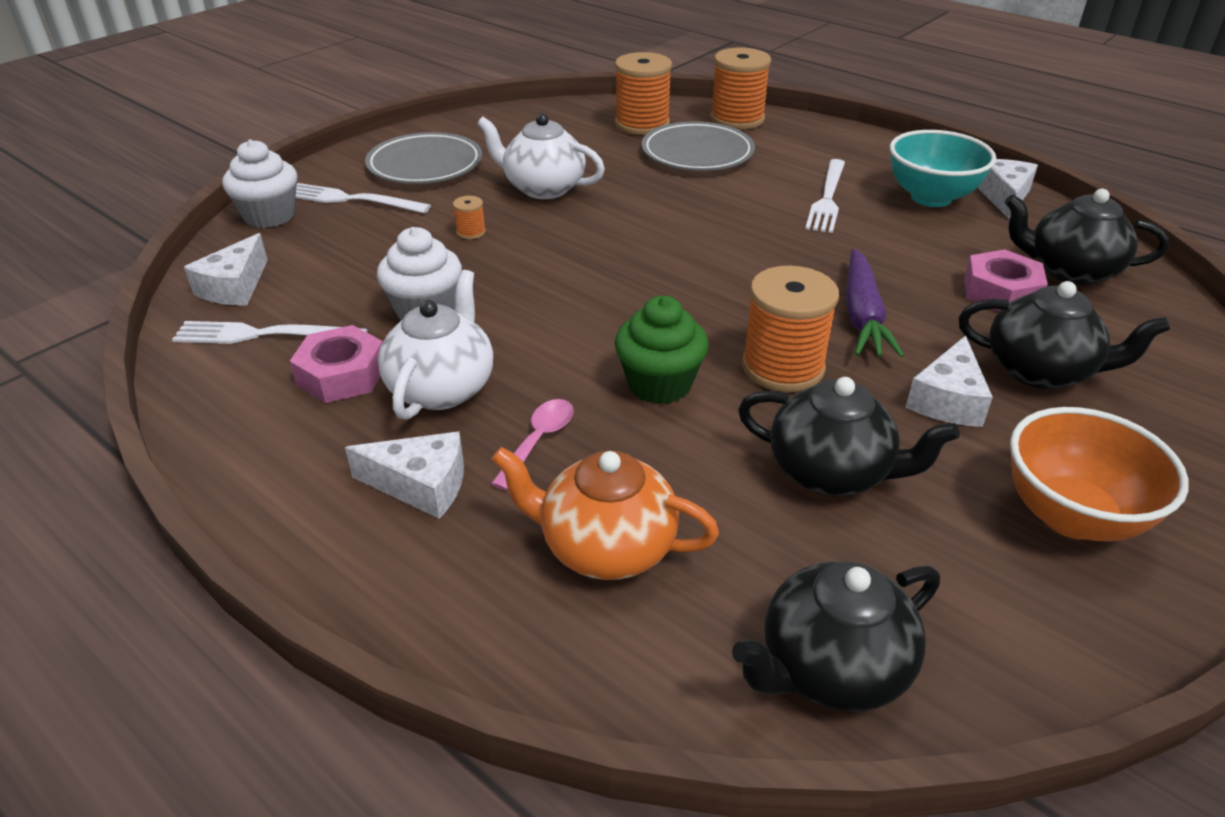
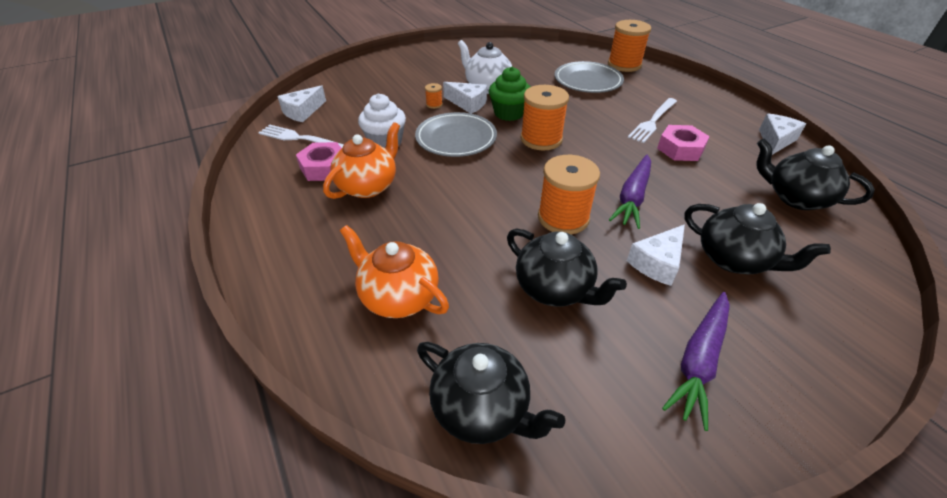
camera: 20 degrees right, 5 degrees up
white cupcake [222,139,297,228] -> none
white fork [296,183,431,213] -> none
white cheese [345,432,464,519] -> white cheese moved to [443,82,487,114]
grey plate [365,132,482,184] -> grey plate moved to [415,112,497,157]
white teapot [378,270,493,420] -> orange teapot [323,122,400,199]
pink spoon [491,399,574,490] -> none
orange spool [615,52,672,135] -> orange spool moved to [520,85,569,150]
green cupcake [615,296,709,404] -> green cupcake moved to [489,67,530,121]
black teapot [732,561,940,711] -> black teapot turned 135 degrees counterclockwise [417,342,565,444]
turquoise bowl [890,130,996,207] -> none
pink nut [964,249,1048,312] -> pink nut moved to [657,125,710,161]
orange bowl [1010,407,1189,541] -> purple carrot [662,292,730,431]

